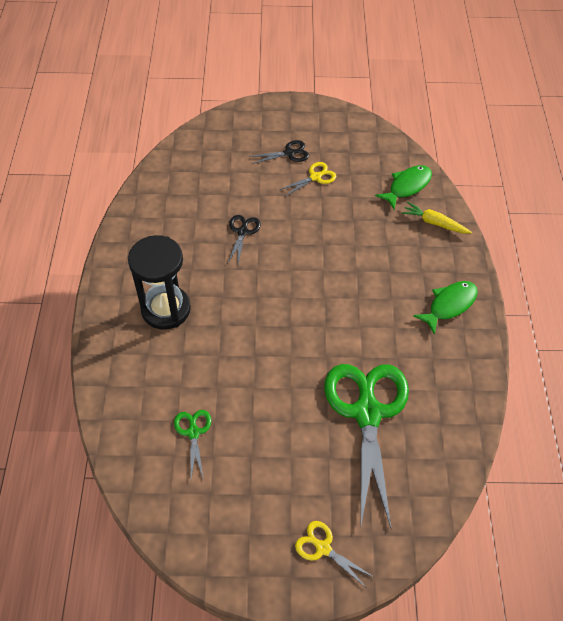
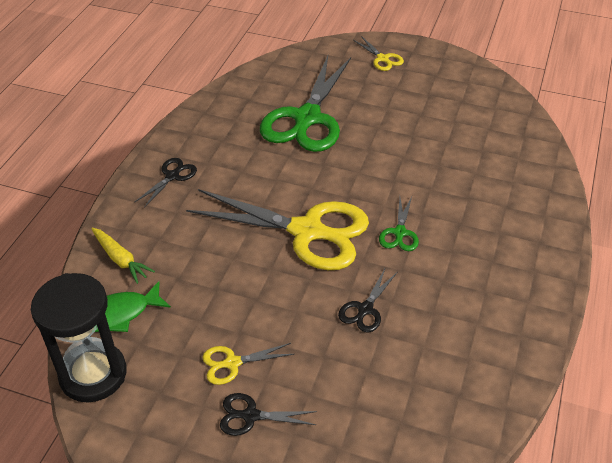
camera: 160 degrees left, 10 degrees down
black hourglass [128,235,191,330] -> black hourglass moved to [31,273,126,403]
green scissors [174,410,211,480] -> green scissors moved to [379,196,419,251]
green fish [413,281,478,335] -> black scissors [134,158,197,208]
none -> yellow scissors [186,189,369,270]

